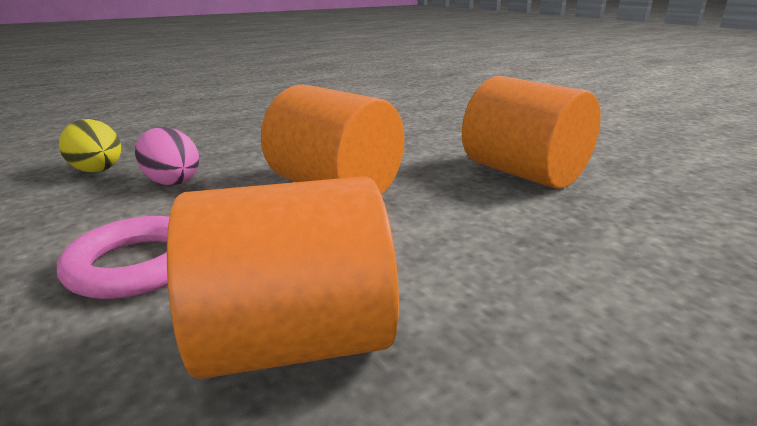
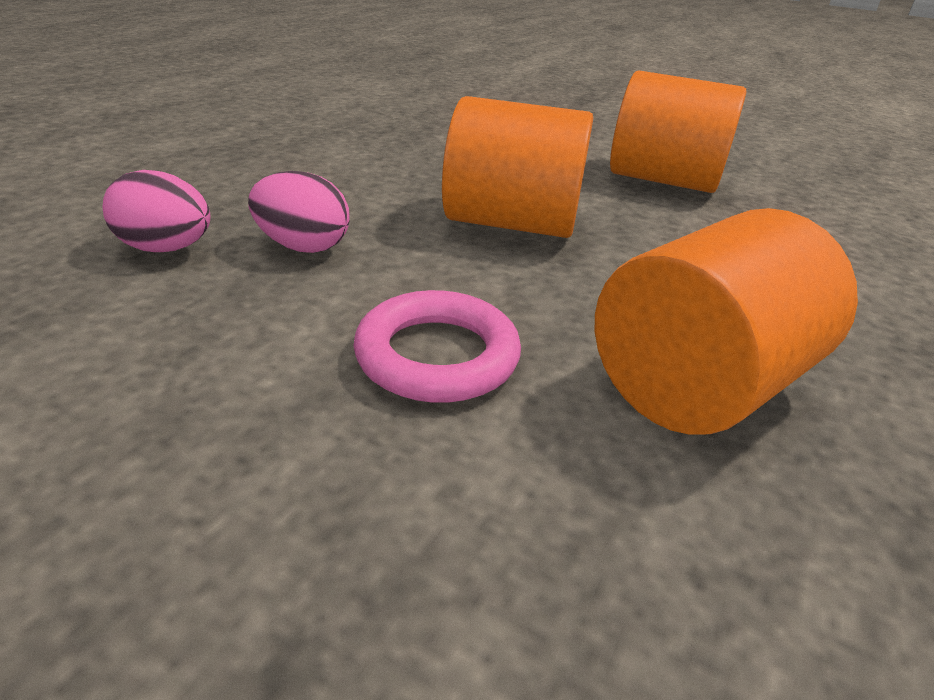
camera: 30 degrees left, 10 degrees up
yellow egg [59,119,121,172] -> pink egg [102,170,211,252]

